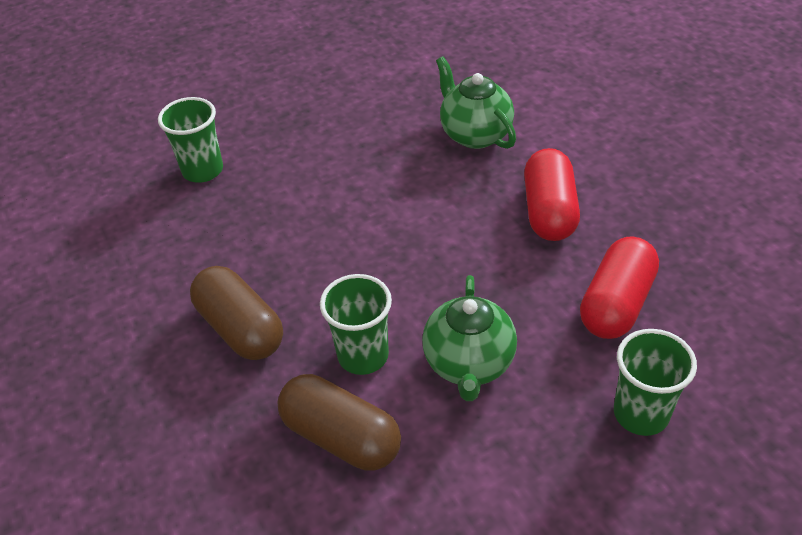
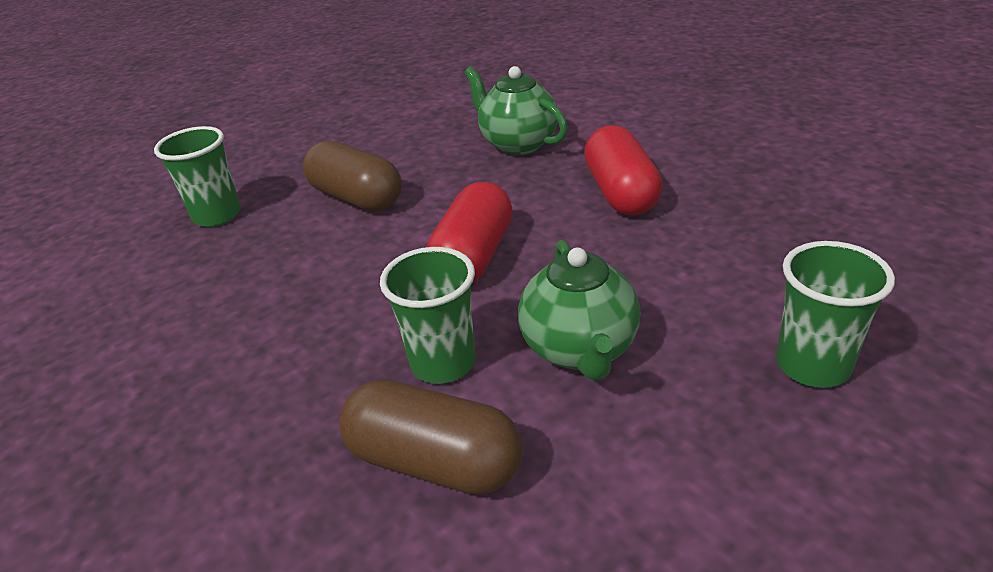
camera: 10 degrees left, 10 degrees down
brown capsule [190,266,283,360] -> brown capsule moved to [303,141,402,211]
red capsule [580,237,659,339] -> red capsule moved to [426,182,513,283]

